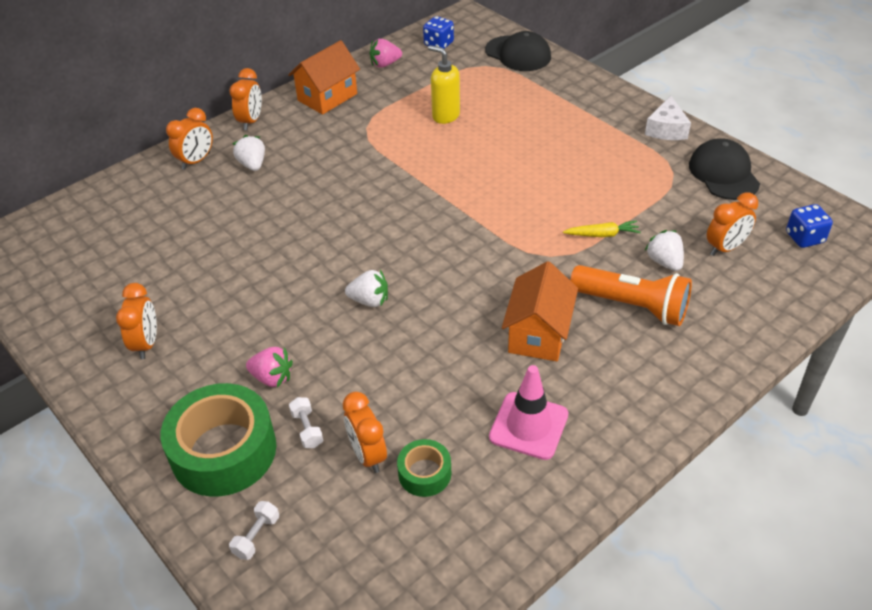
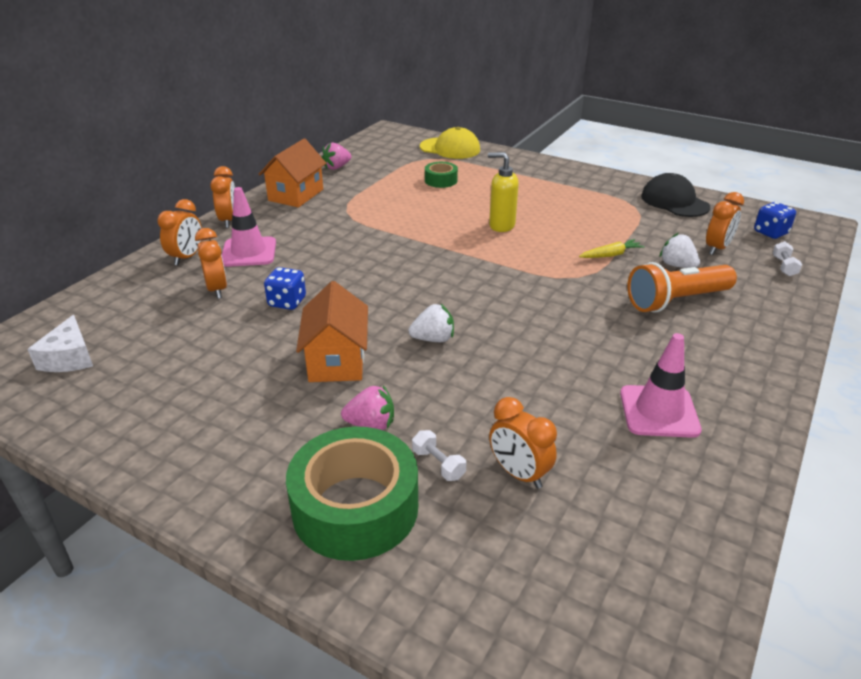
camera: 20 degrees left, 10 degrees down
orange clock [116,283,157,359] -> orange clock moved to [195,228,227,299]
white dumbbell [229,501,279,560] -> white dumbbell moved to [773,241,802,276]
white strawberry [233,135,265,171] -> pink traffic cone [222,187,276,267]
green tape [397,439,451,497] -> green tape moved to [425,162,458,188]
blue dice [423,16,454,49] -> blue dice moved to [264,267,306,310]
yellow soap dispenser [428,45,460,124] -> yellow soap dispenser moved to [488,152,519,232]
black cap [485,31,551,71] -> yellow cap [420,127,480,159]
orange house [502,261,578,361] -> orange house moved to [296,281,368,382]
orange flashlight [570,265,692,326] -> orange flashlight turned 150 degrees clockwise [627,262,737,312]
white cheese [645,96,691,140] -> white cheese moved to [27,315,93,372]

